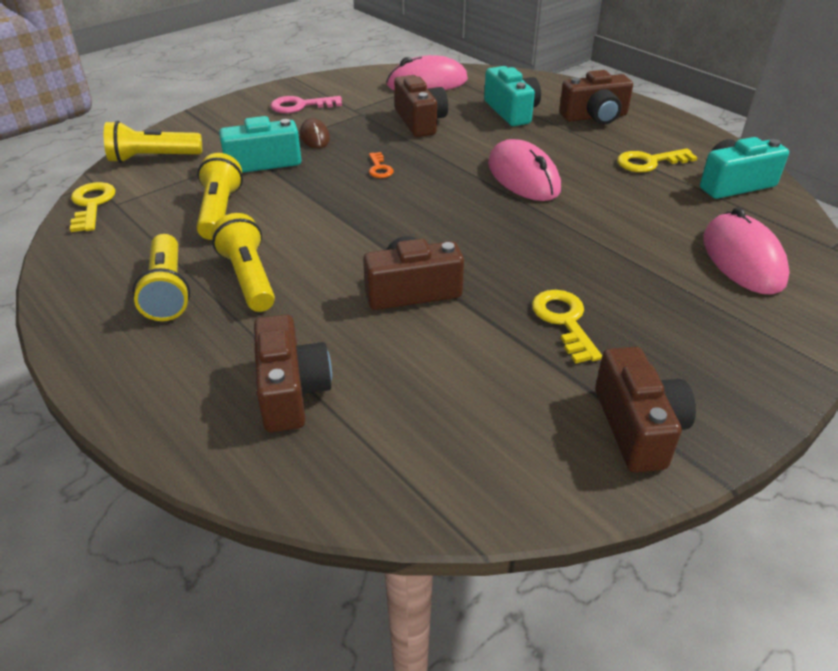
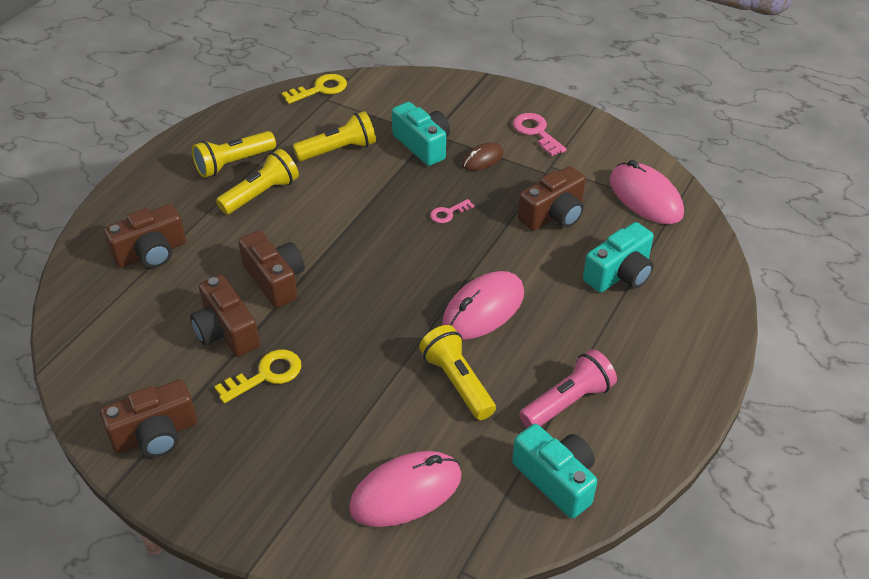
camera: 70 degrees right, 5 degrees up
yellow flashlight [104,121,202,163] -> yellow flashlight moved to [419,325,496,420]
orange key [369,152,394,178] -> pink key [430,199,474,223]
brown camera [559,70,633,125] -> brown camera moved to [190,275,260,357]
yellow key [617,149,698,172] -> pink flashlight [519,349,617,428]

